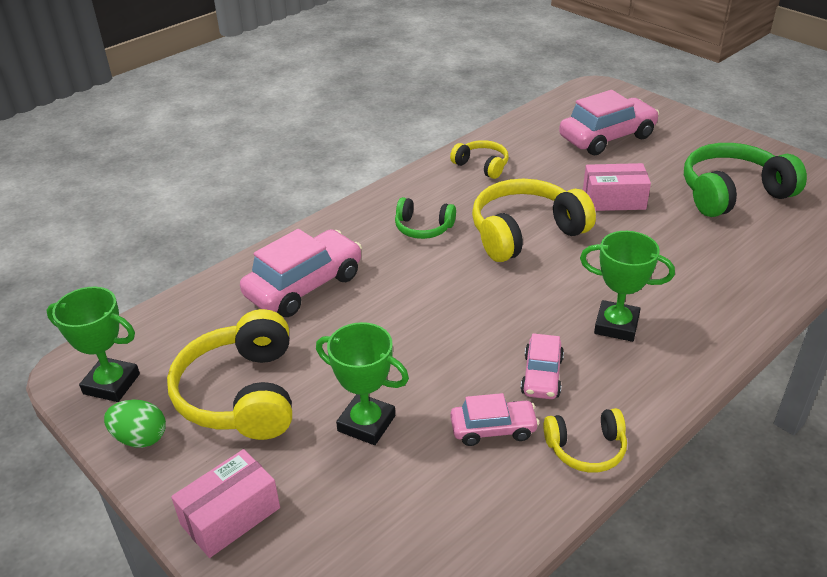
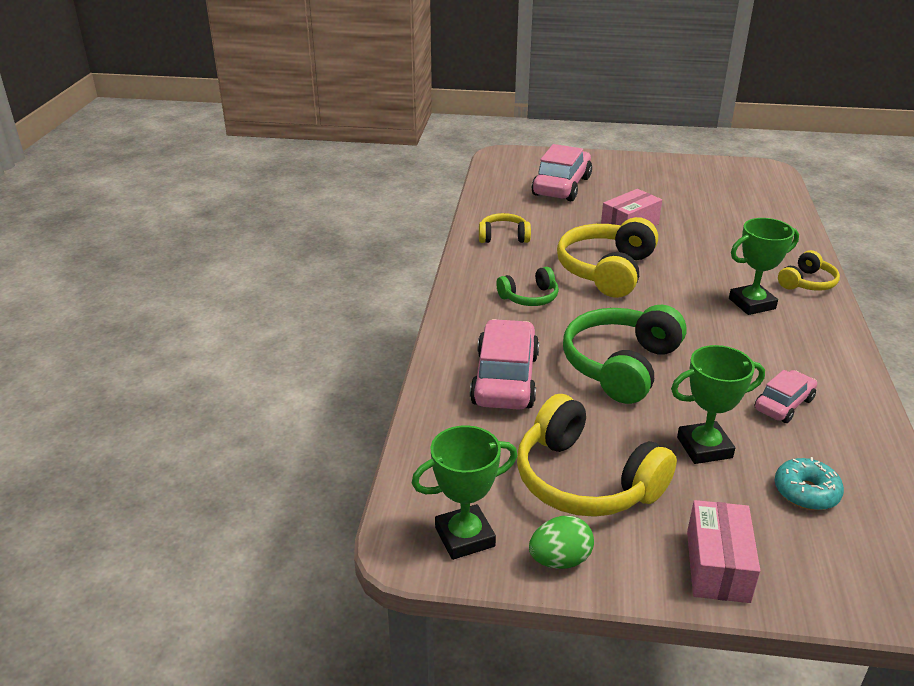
camera: 40 degrees left, 5 degrees down
pink car [521,333,564,399] -> none
yellow headphones [544,408,627,473] -> yellow headphones moved to [778,250,840,291]
green headphones [684,143,807,217] -> green headphones moved to [563,305,687,404]
none -> turquoise donut [774,457,844,510]

